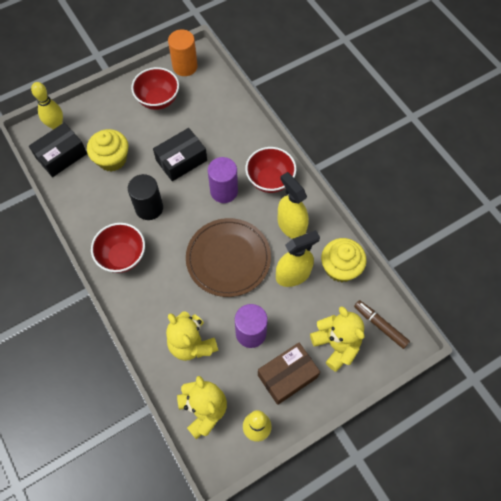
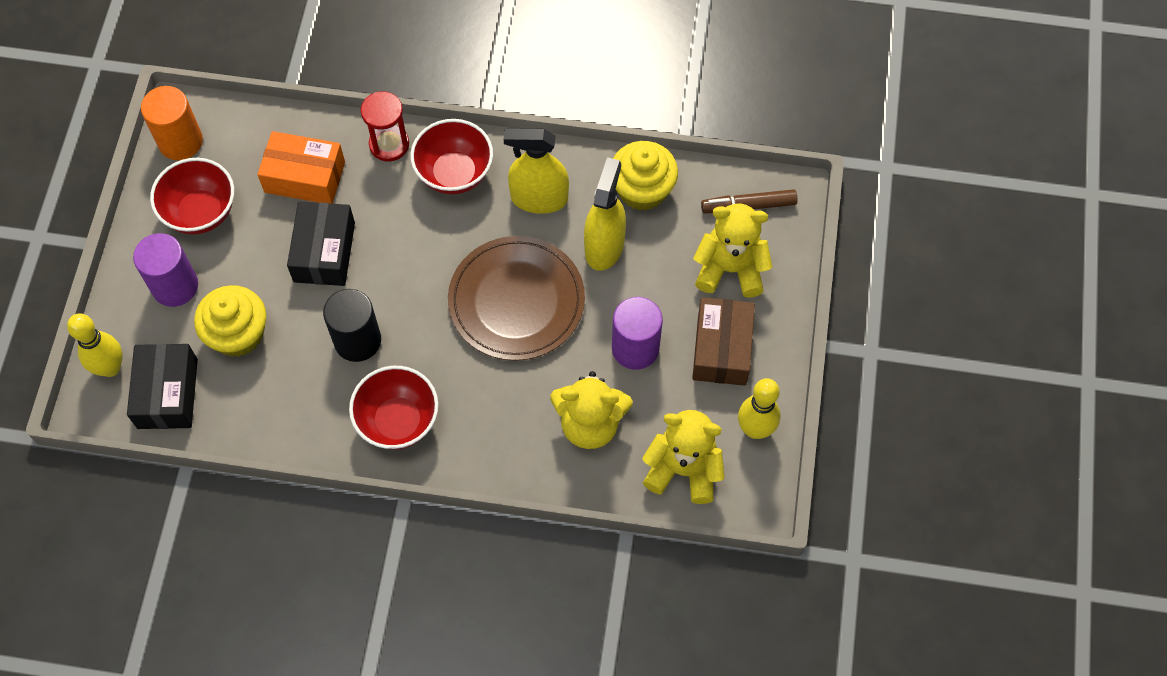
camera: 50 degrees left, 0 degrees up
purple cylinder [208,157,238,203] -> purple cylinder moved to [133,233,198,307]
none -> orange box [257,131,345,204]
none -> red hourglass [361,91,409,162]

